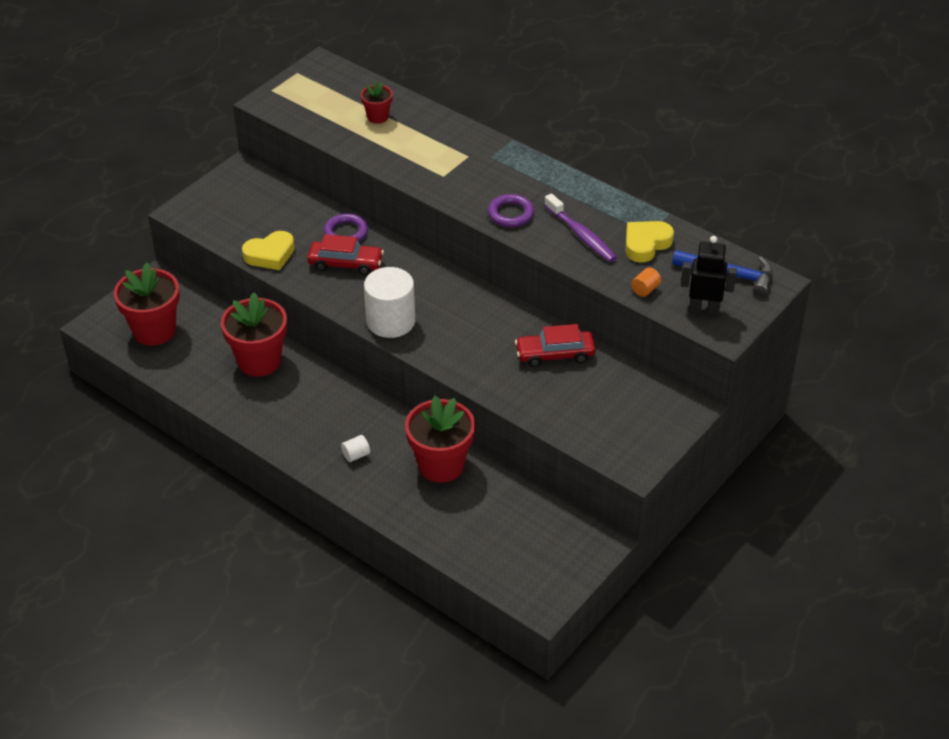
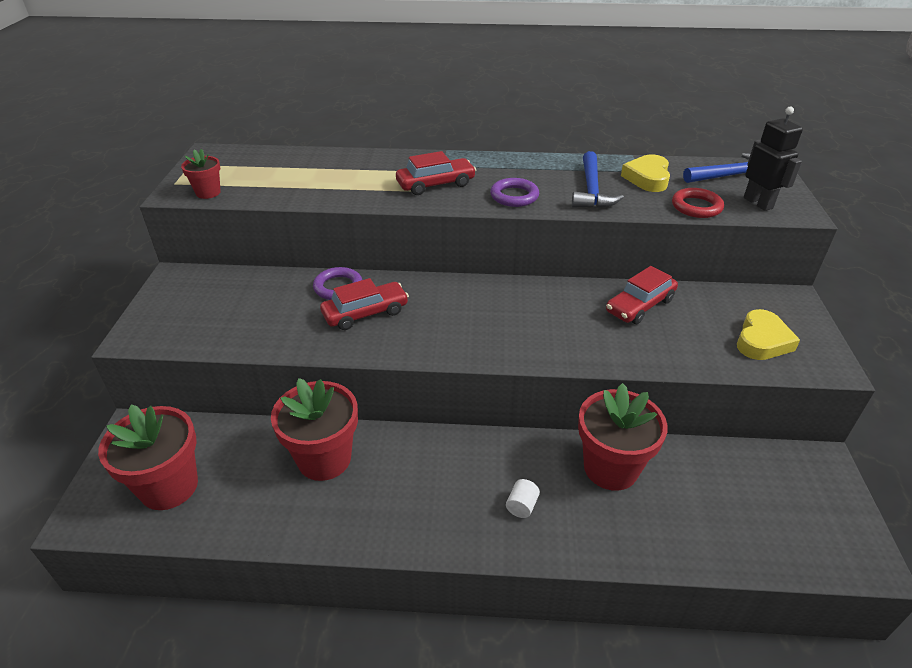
camera: 35 degrees left, 5 degrees down
yellow heart [242,231,295,270] -> yellow heart moved to [737,309,800,360]
red flower pot [361,81,393,124] -> red flower pot moved to [181,149,221,199]
white cylinder [364,267,415,338] -> none
purple toothbrush [544,193,617,262] -> blue hammer [572,151,624,208]
orange cylinder [631,267,661,297] -> red ring [672,188,724,218]
black robot [681,236,737,316] -> black robot turned 90 degrees clockwise [744,107,803,211]
none -> red car [396,151,476,195]

